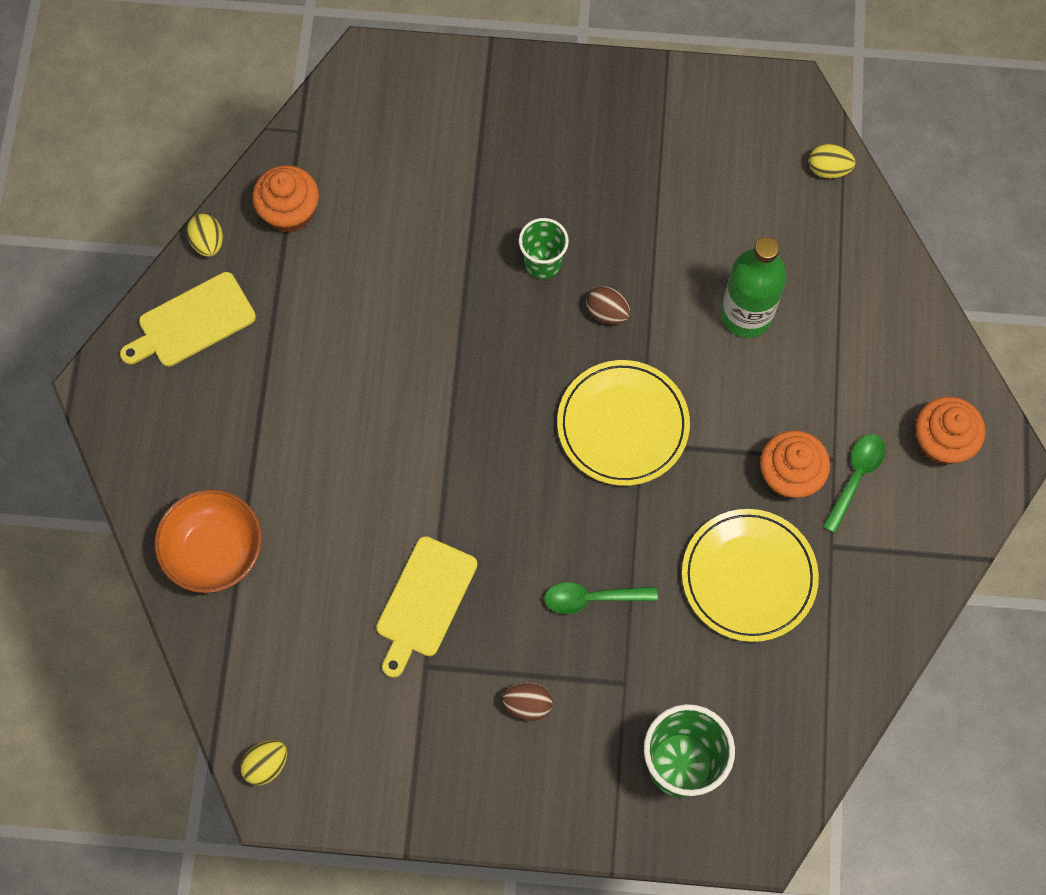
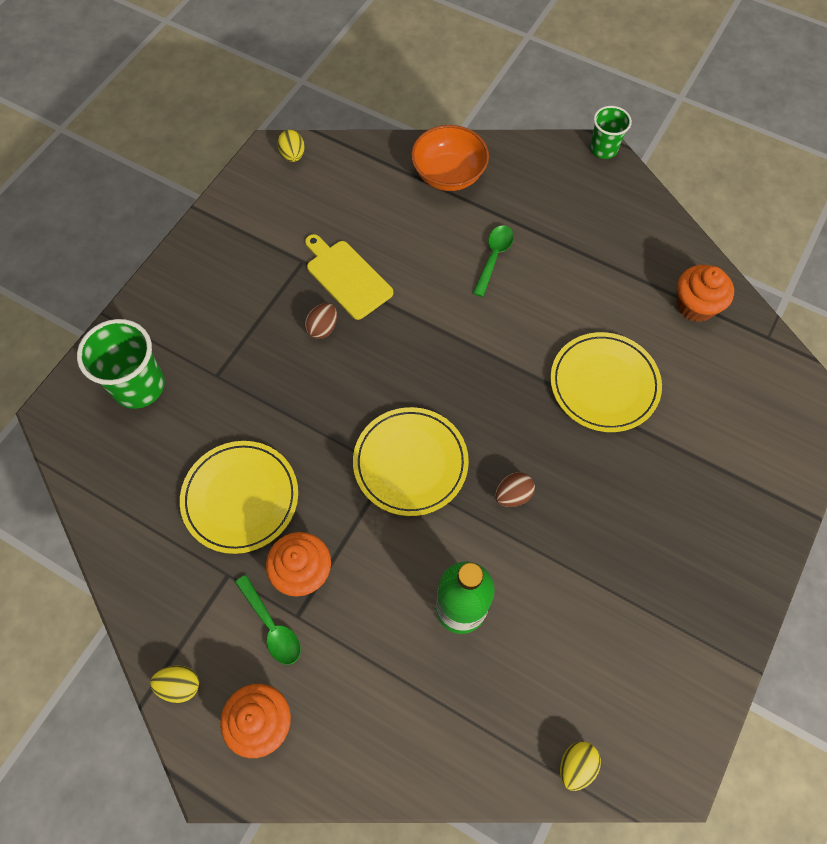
camera: 115 degrees right, 5 degrees down
yellow cutting board [120,272,256,367] -> none
yellow egg [187,214,223,257] -> yellow egg moved to [150,665,199,703]
brown egg [502,682,553,721] -> brown egg moved to [304,303,337,339]
green cup [519,218,569,279] -> green cup moved to [590,106,632,159]
green spoon [544,582,658,614] -> green spoon moved to [473,225,514,297]
none -> yellow plate [550,332,662,432]

